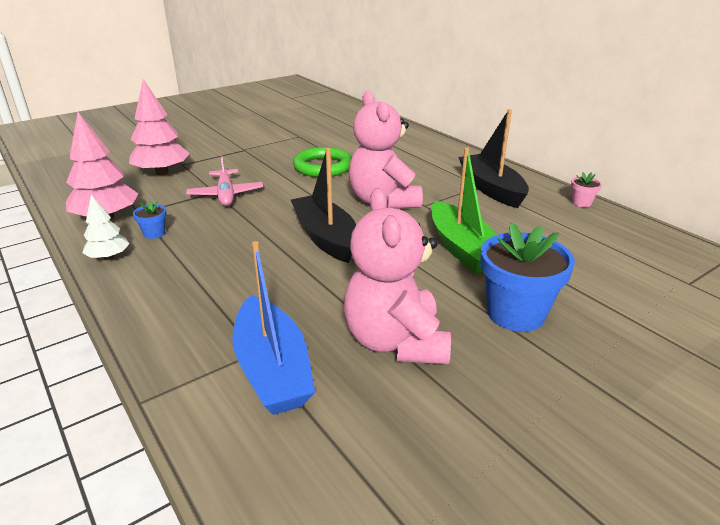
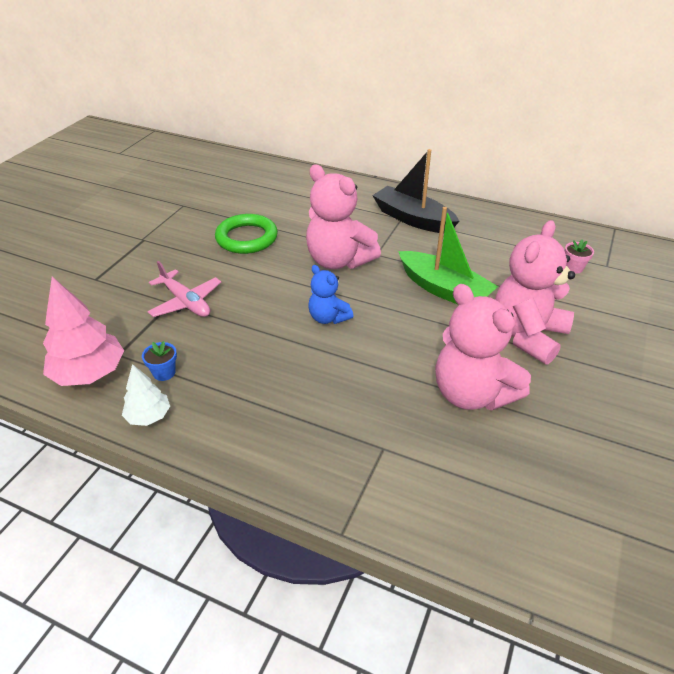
camera: 30 degrees left, 10 degrees up
pink tree [129,79,190,175] -> none
blue boat [232,241,315,415] -> none
black boat [291,148,356,263] -> blue teddy bear [308,265,354,324]
blue flower pot [480,222,575,332] -> pink teddy bear [495,220,575,364]
pink flower pot [571,172,602,207] -> pink flower pot moved to [565,239,594,274]

